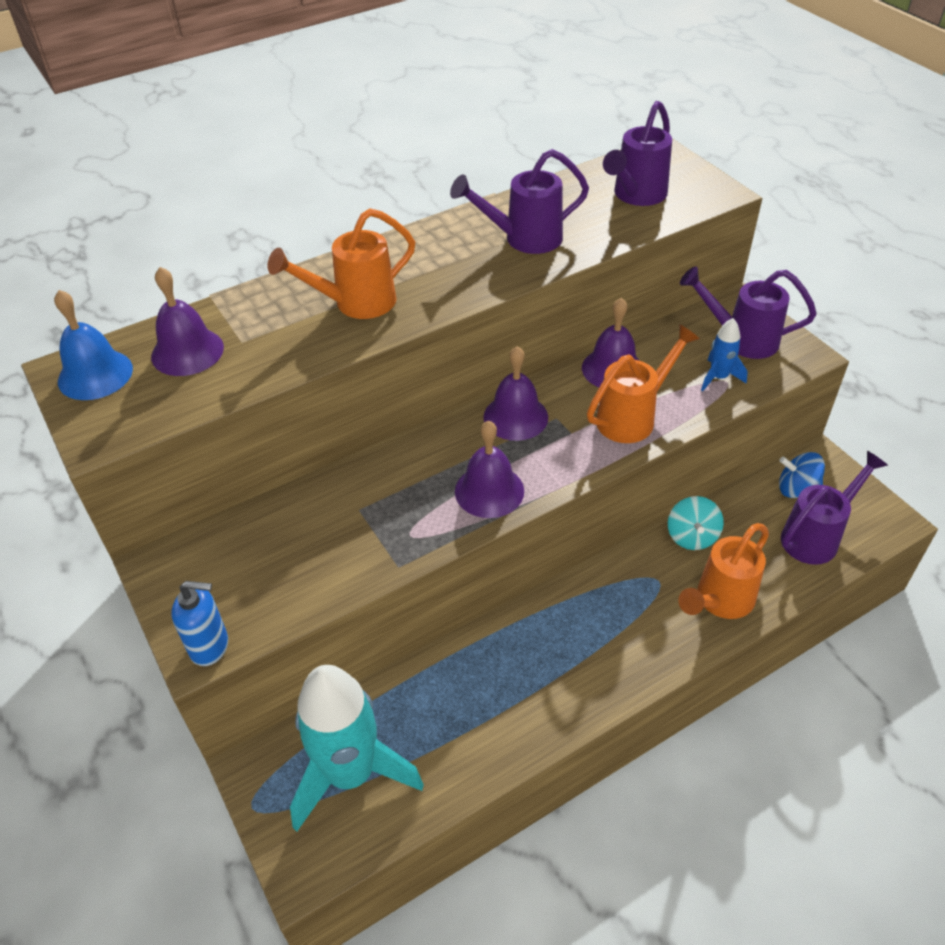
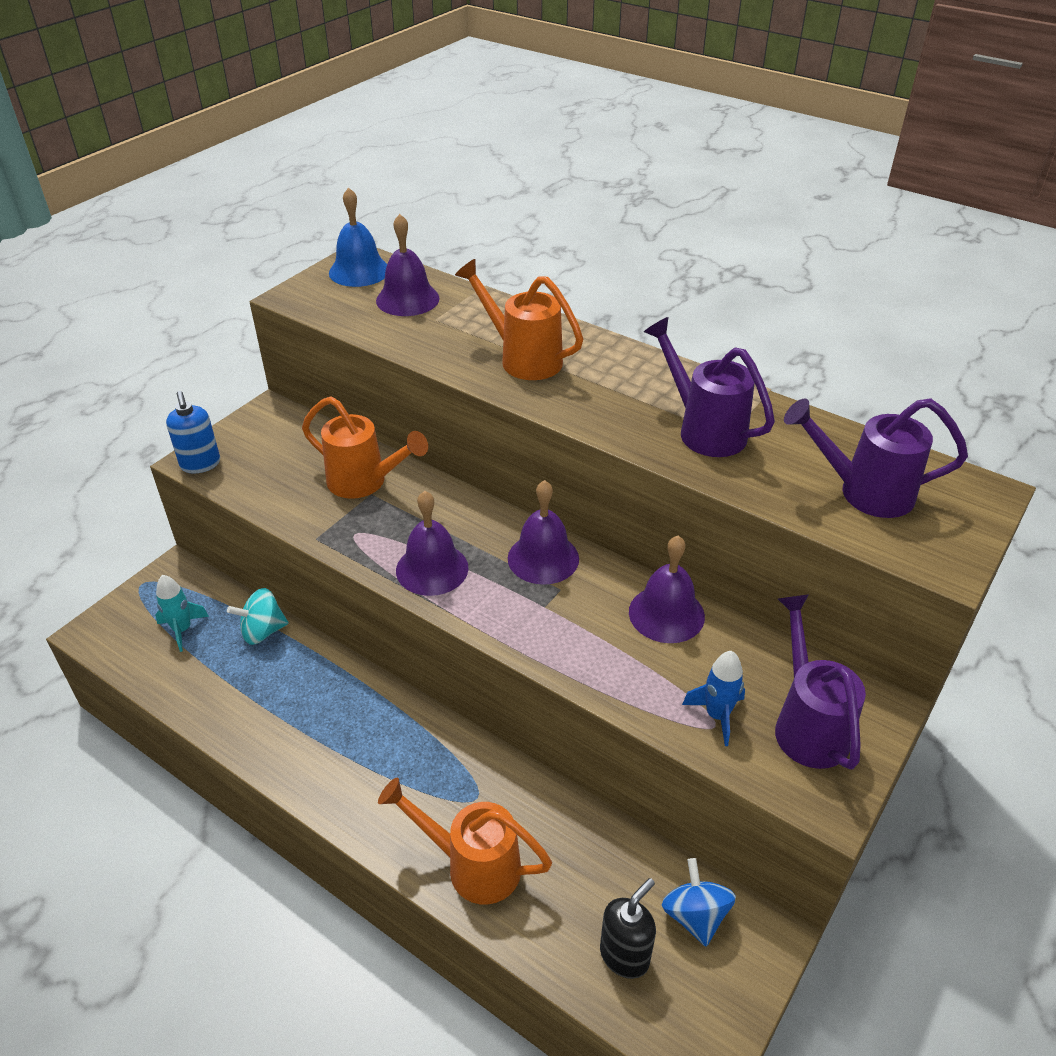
camera: 65 degrees right, 5 degrees down
turquoise rocket [290,665,424,831] -> turquoise rocket [155,575,209,652], size x0.44
orange watering can [587,324,700,443] -> orange watering can moved to [302,396,428,499]
turquoise spinning top [668,496,724,550] -> turquoise spinning top moved to [227,588,288,645]
purple watering can [781,451,888,565] -> black soap dispenser [600,878,656,979]

